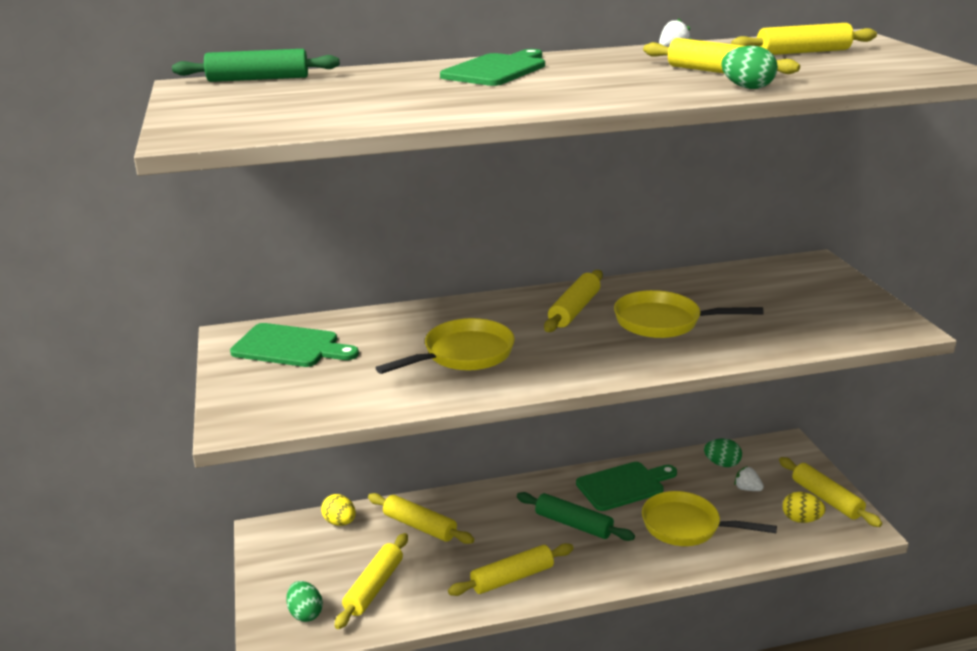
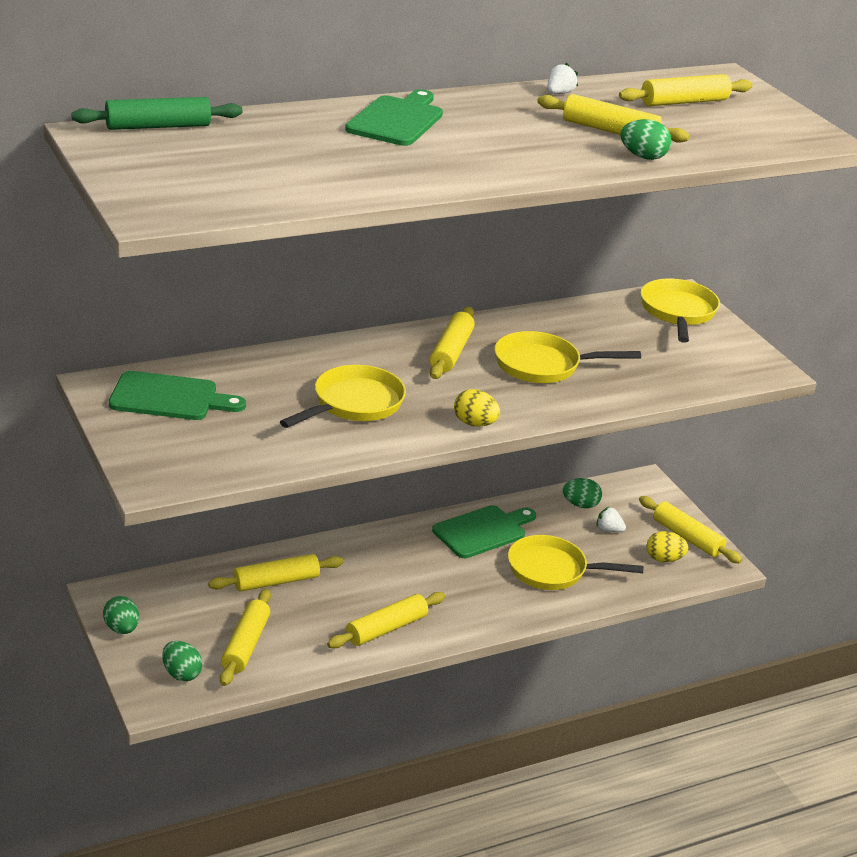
camera: 15 degrees left, 5 degrees up
yellow egg [321,494,356,526] -> yellow egg moved to [454,389,500,427]
yellow rolling pin [368,493,474,544] -> yellow rolling pin turned 45 degrees counterclockwise [208,554,344,591]
green rolling pin [517,492,635,541] -> none
none -> green egg [103,596,139,634]
none -> yellow pan [640,279,720,343]

